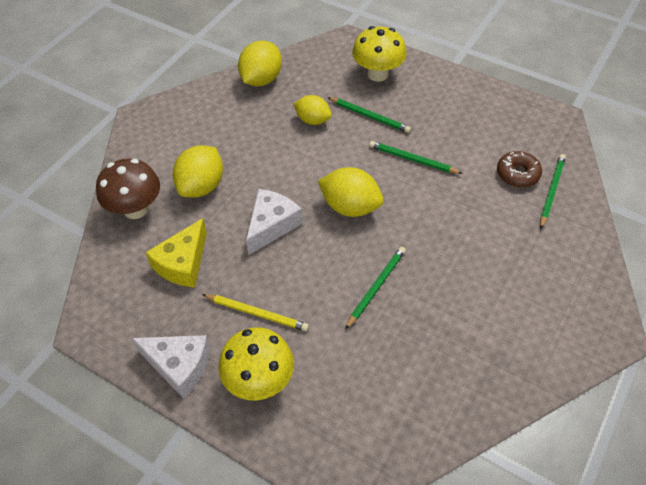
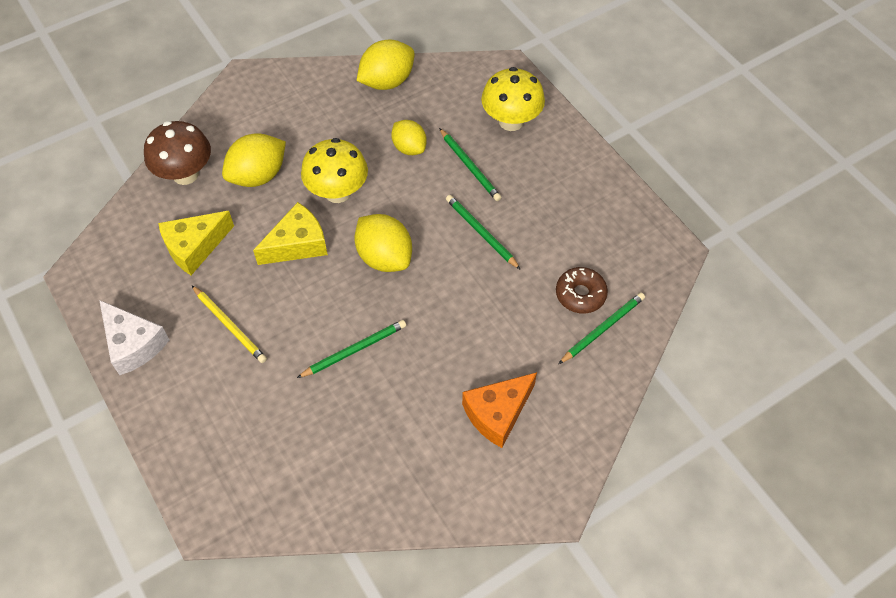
camera: 25 degrees right, 5 degrees up
yellow mushroom [218,327,294,401] -> yellow mushroom moved to [301,138,368,203]
white cheese [246,189,303,255] -> yellow cheese [253,202,328,265]
none -> orange cheese [462,372,537,448]

